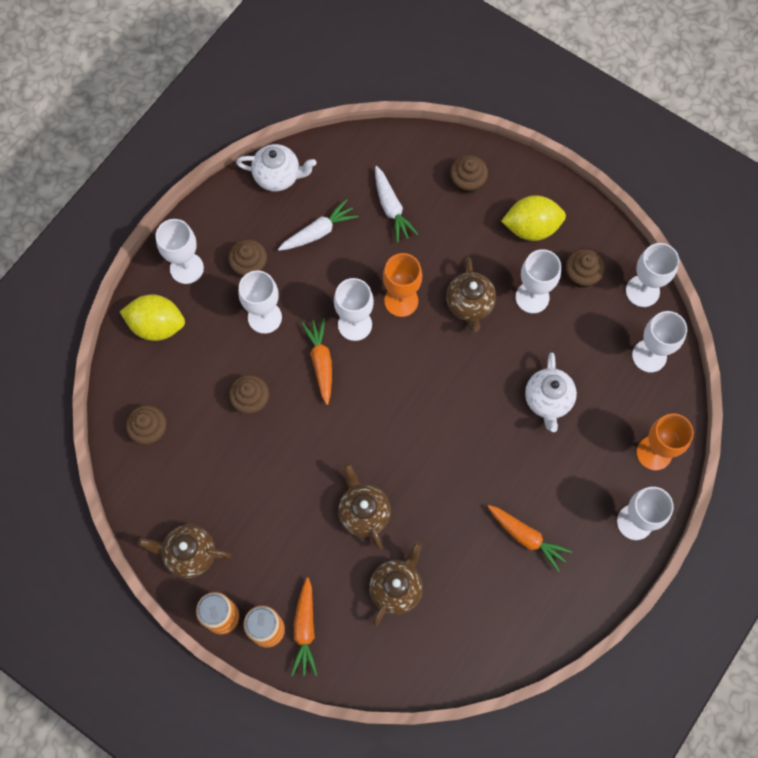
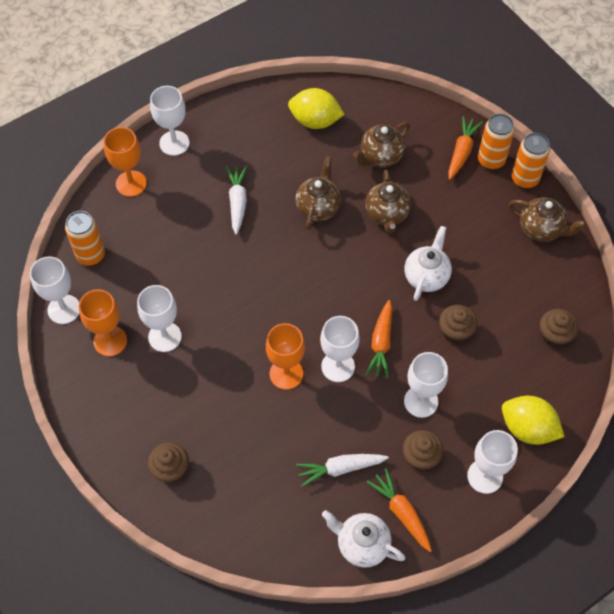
camera: 160 degrees left, 10 degrees down
white carrot [375,166,418,243] -> white carrot moved to [226,166,247,235]
brown teapot [446,257,496,332] -> brown teapot moved to [295,157,341,230]
orange carrot [487,505,572,572] -> orange carrot moved to [366,468,432,552]
yellow lemon [501,195,566,241] -> yellow lemon moved to [288,88,345,129]
white teapot [525,352,577,432] -> white teapot moved to [405,226,452,301]
brown cupcake [566,249,605,288] -> orange goblet [79,289,127,356]
white goblet [632,311,687,372] -> orange can [65,211,105,265]

